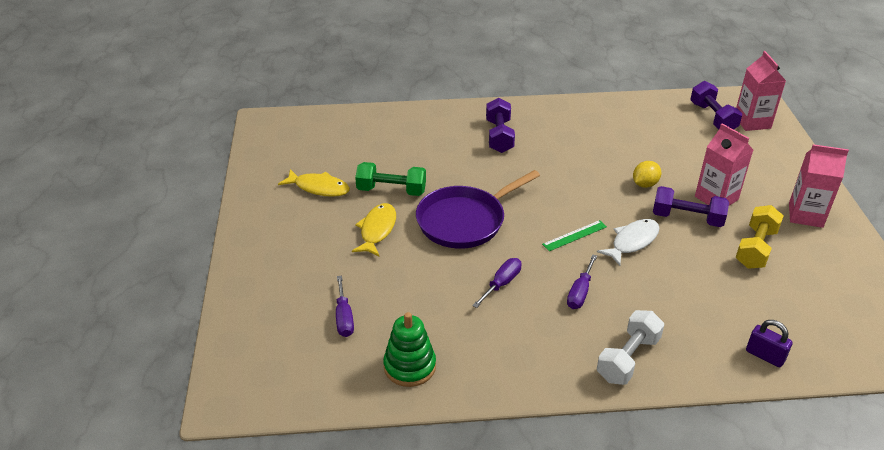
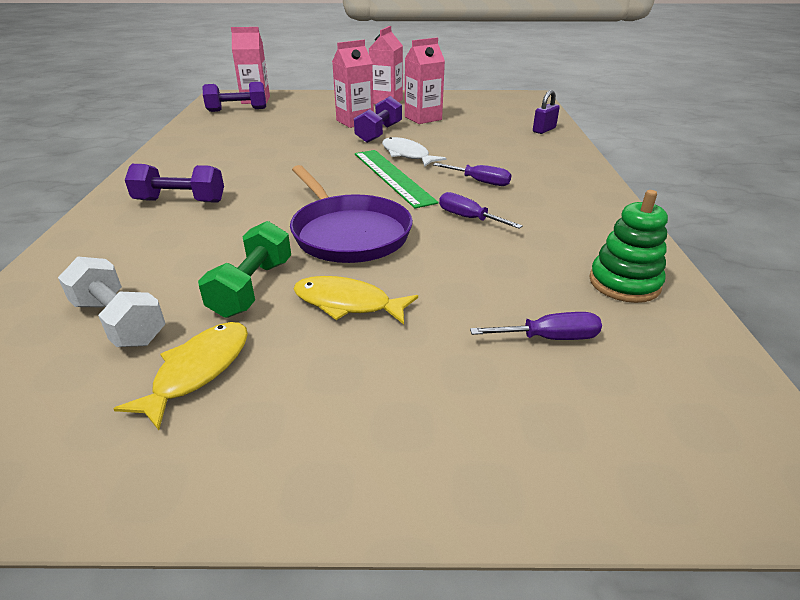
camera: 85 degrees left, 5 degrees down
green ruler [542,220,607,251] -> green ruler [355,150,439,209], size x1.87
white dumbbell [597,310,664,385] -> white dumbbell moved to [58,257,165,347]
yellow lemon [633,161,661,188] -> none
yellow dumbbell [735,205,784,269] -> pink carton [405,38,445,124]

